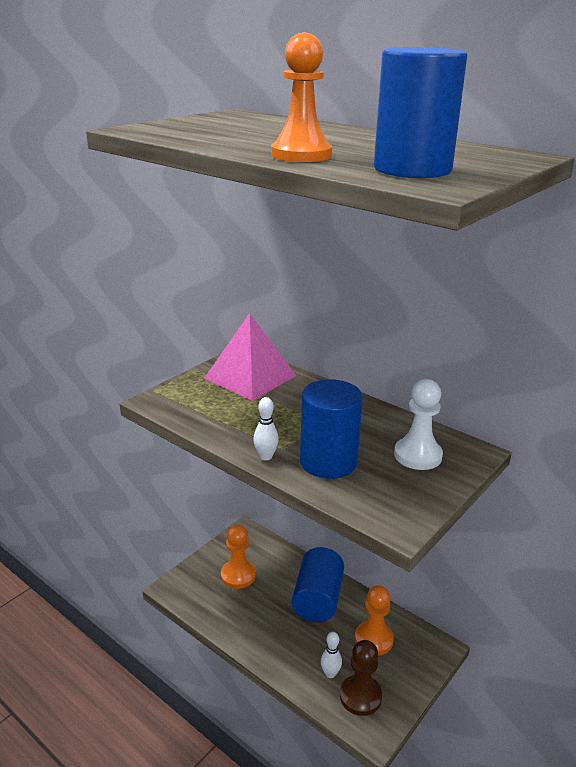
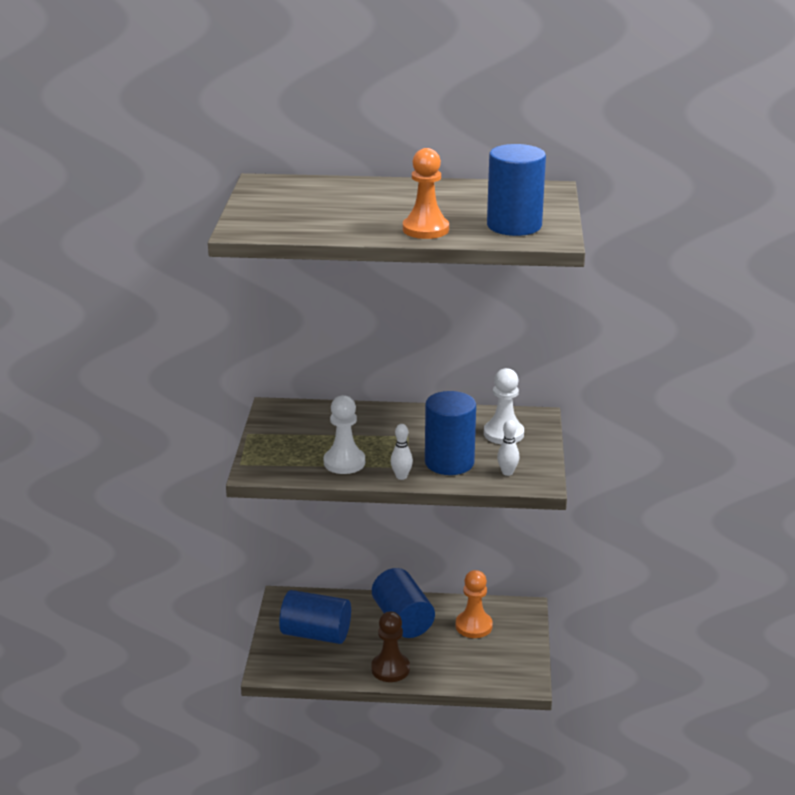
camera: 35 degrees left, 0 degrees up
pink pyramid [204,313,296,401] -> none
orange pawn [221,525,256,589] -> blue cylinder [279,590,351,644]
white bowling pin [321,632,342,678] -> white bowling pin moved to [497,420,519,476]
brown pawn [340,640,382,716] -> brown pawn moved to [371,611,410,682]
none -> white pawn [324,395,365,474]

